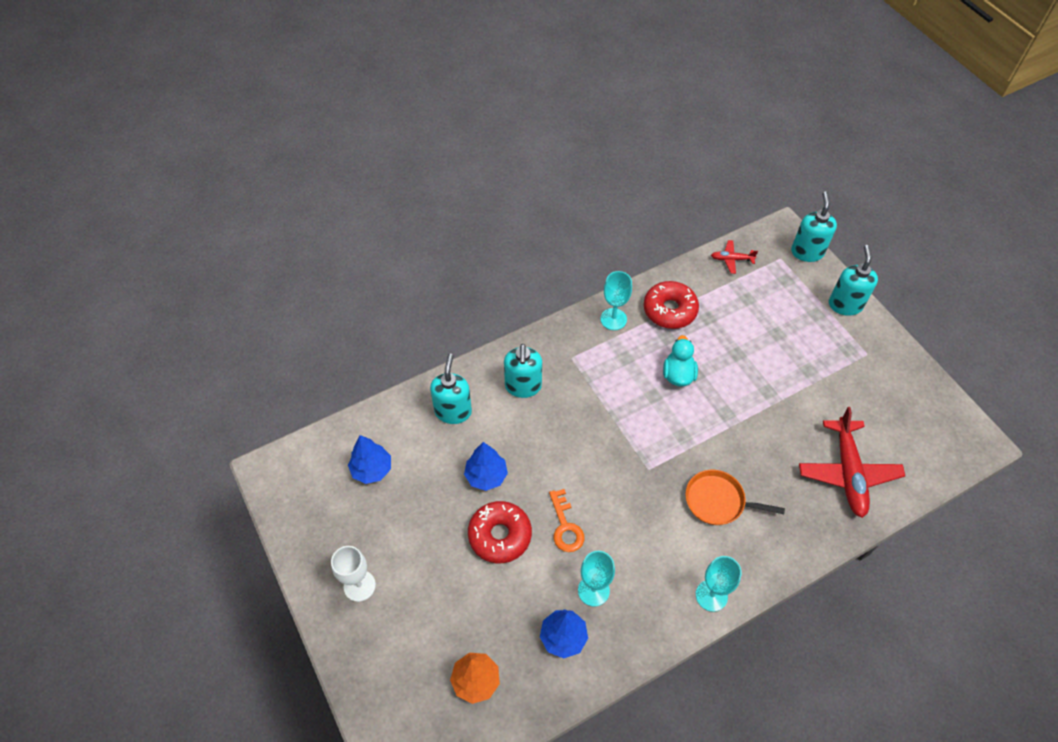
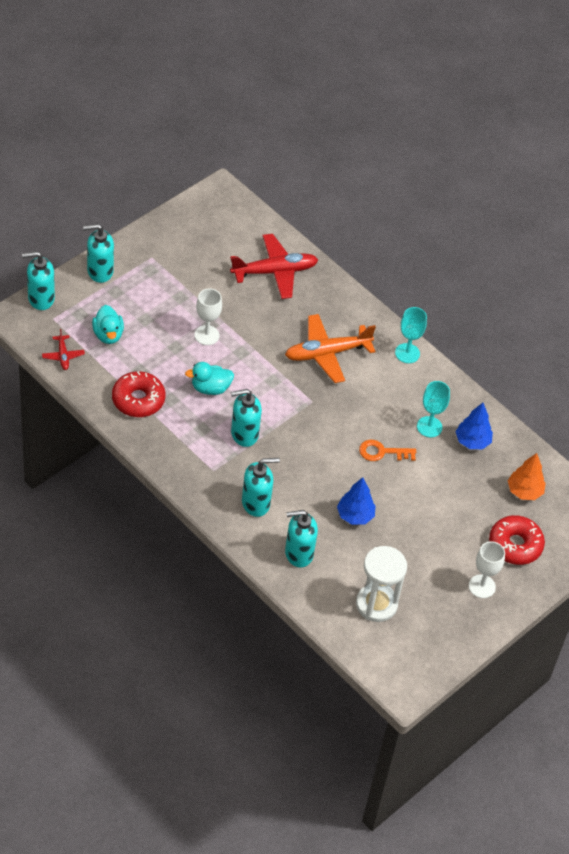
camera: 110 degrees left, 5 degrees down
blue tree [348,435,391,484] -> white hourglass [356,546,407,622]
red donut [468,501,532,563] -> red donut moved to [489,515,545,565]
orange key [549,489,584,552] -> orange key turned 150 degrees counterclockwise [359,440,416,461]
turquoise goblet [600,271,632,330] -> none
orange pan [685,470,785,525] -> orange plane [285,314,376,383]
none -> turquoise duck [92,305,124,344]
none -> white goblet [194,289,222,345]
none -> turquoise soap dispenser [231,389,262,447]

